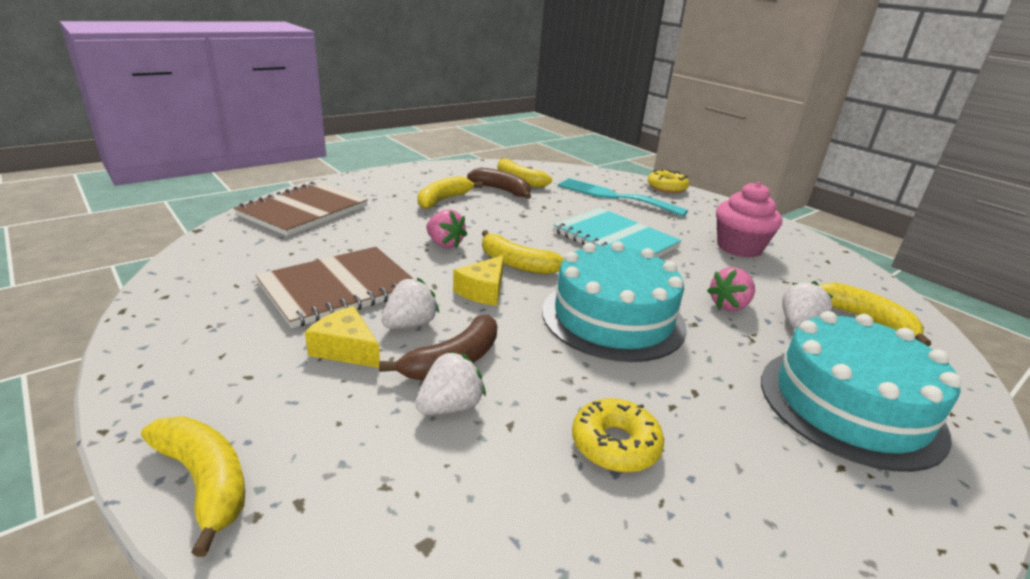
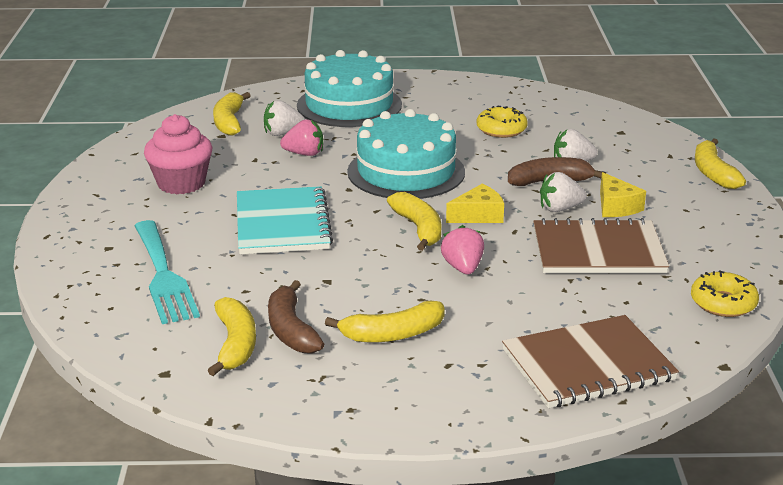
camera: 140 degrees left, 0 degrees up
yellow donut [647,169,689,193] -> yellow donut moved to [691,270,759,317]

